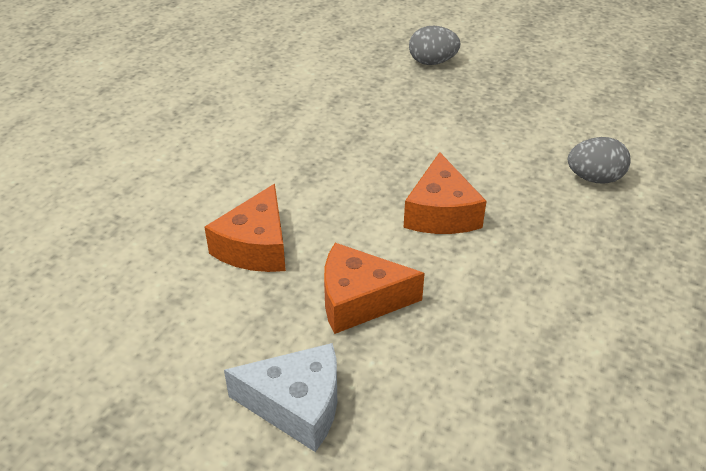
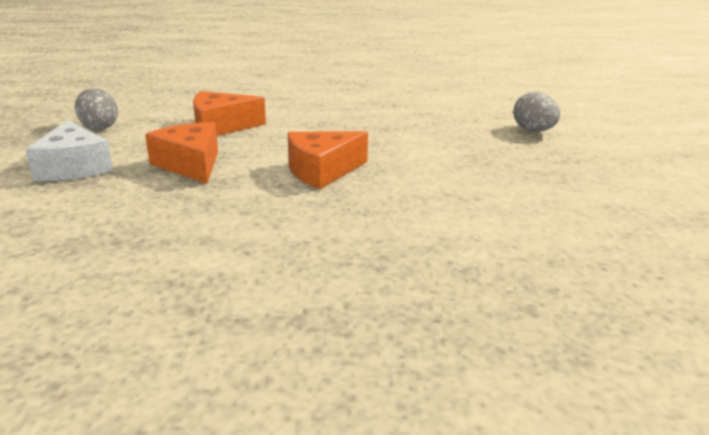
camera: 60 degrees right, 15 degrees down
grey egg [568,137,631,183] -> grey egg moved to [75,88,118,130]

